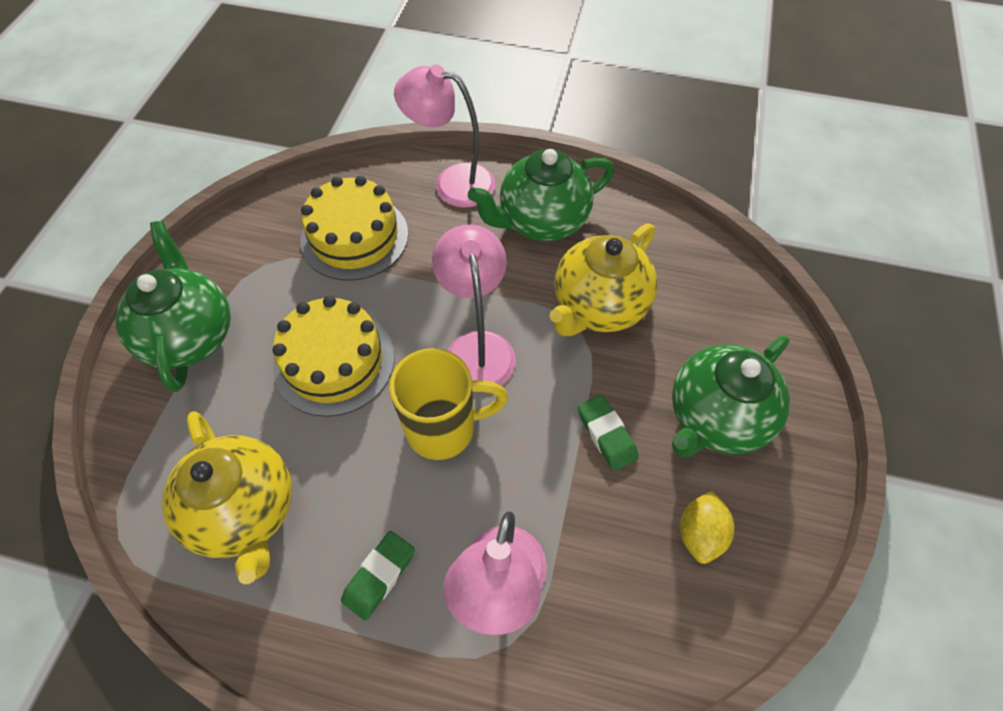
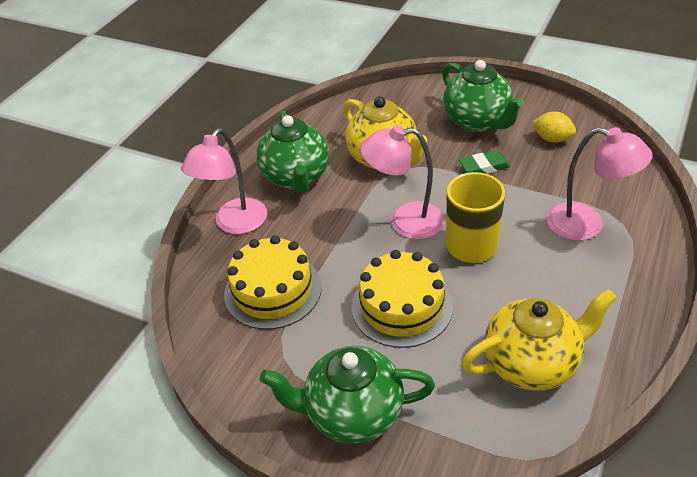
camera: 75 degrees left, 15 degrees down
green eraser [341,531,415,621] -> none

